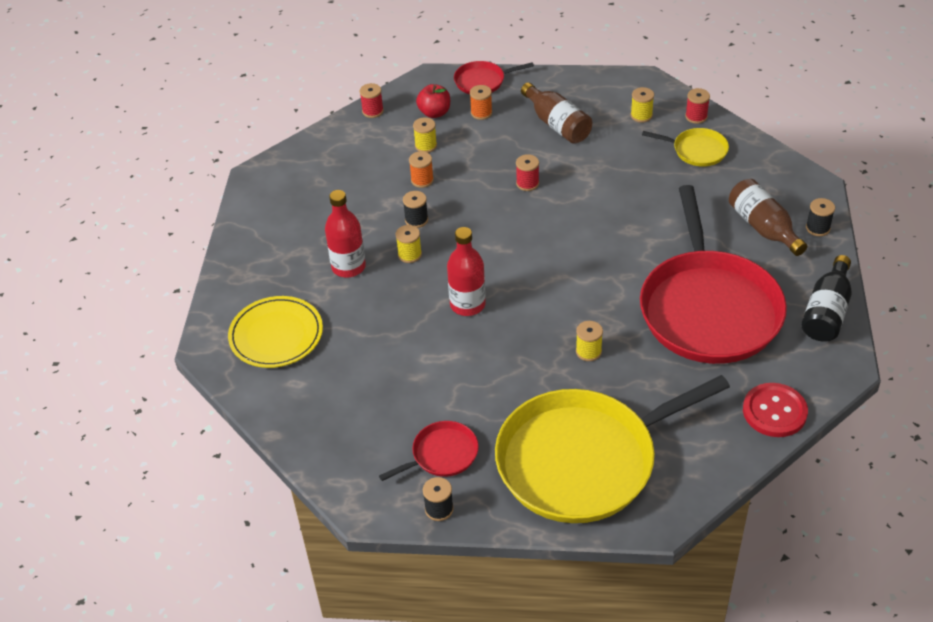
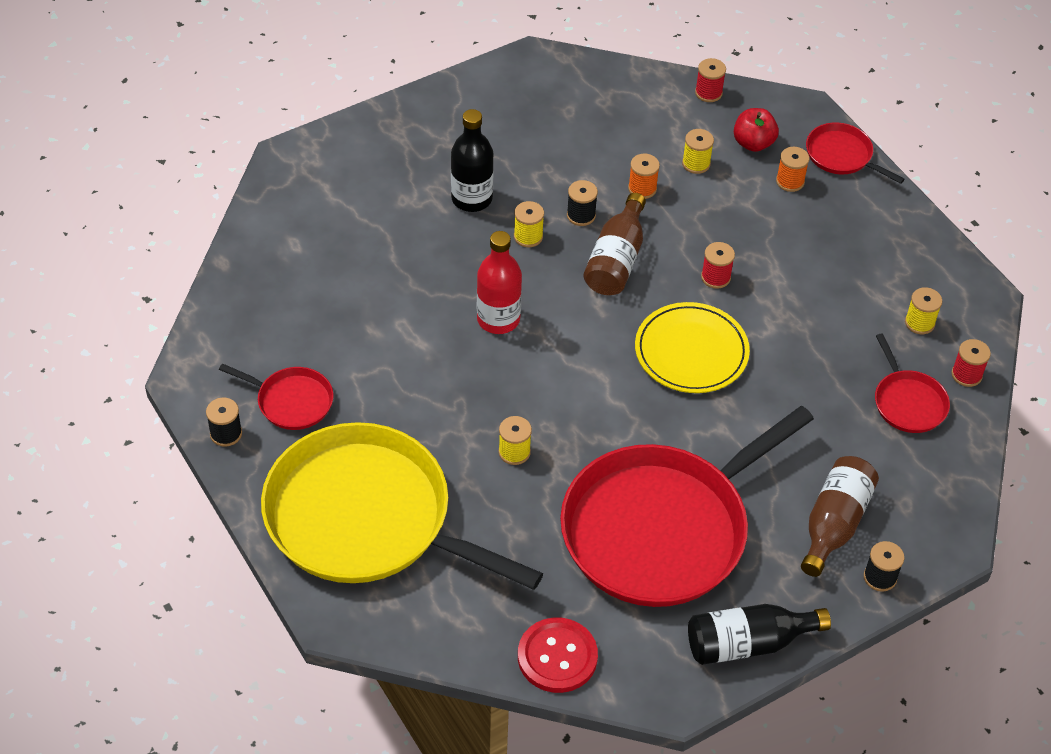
camera: 50 degrees right, 5 degrees up
yellow plate [228,296,323,368] -> yellow plate moved to [635,302,750,393]
red bottle [325,190,366,277] -> black bottle [451,109,494,212]
brown bottle [521,82,592,144] -> brown bottle moved to [584,193,646,295]
yellow pan [642,128,729,167] -> red pan [875,333,950,433]

